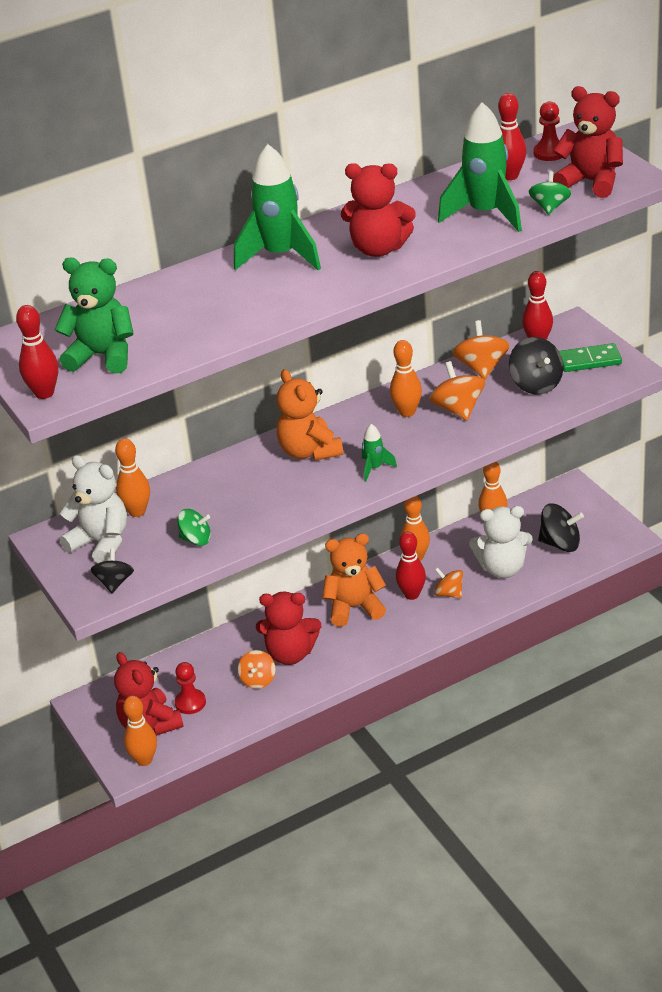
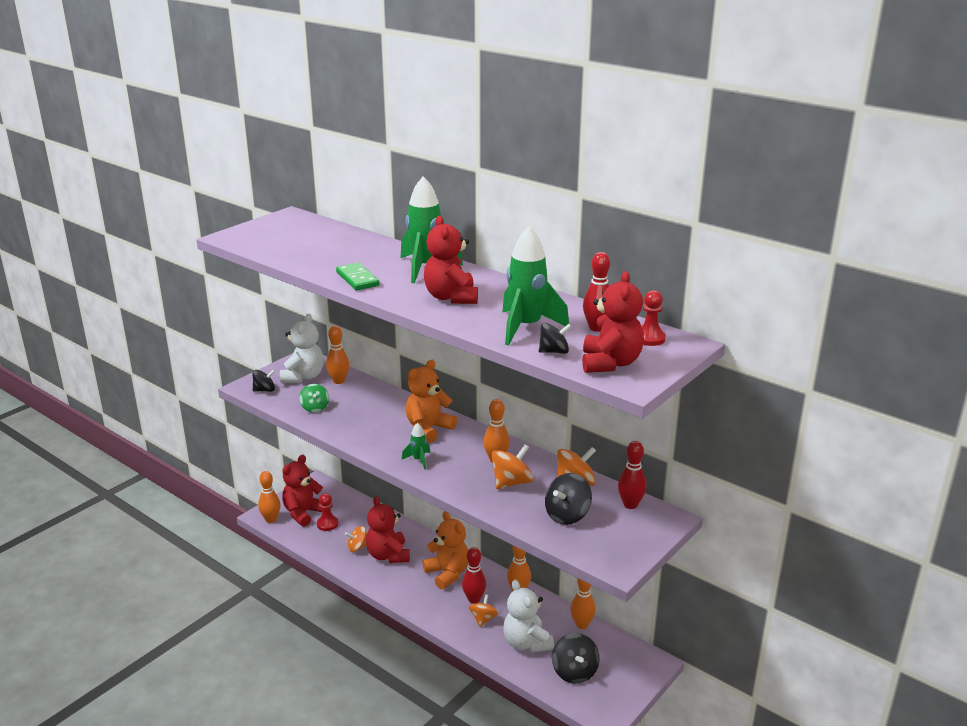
camera: 65 degrees right, 10 degrees down
red bowling pin [16,305,58,399] -> none
green teddy bear [55,258,134,374] -> none
green spinning top [529,171,571,215] -> black spinning top [539,323,571,354]
green domino [559,343,622,372] -> green domino moved to [336,263,379,290]

